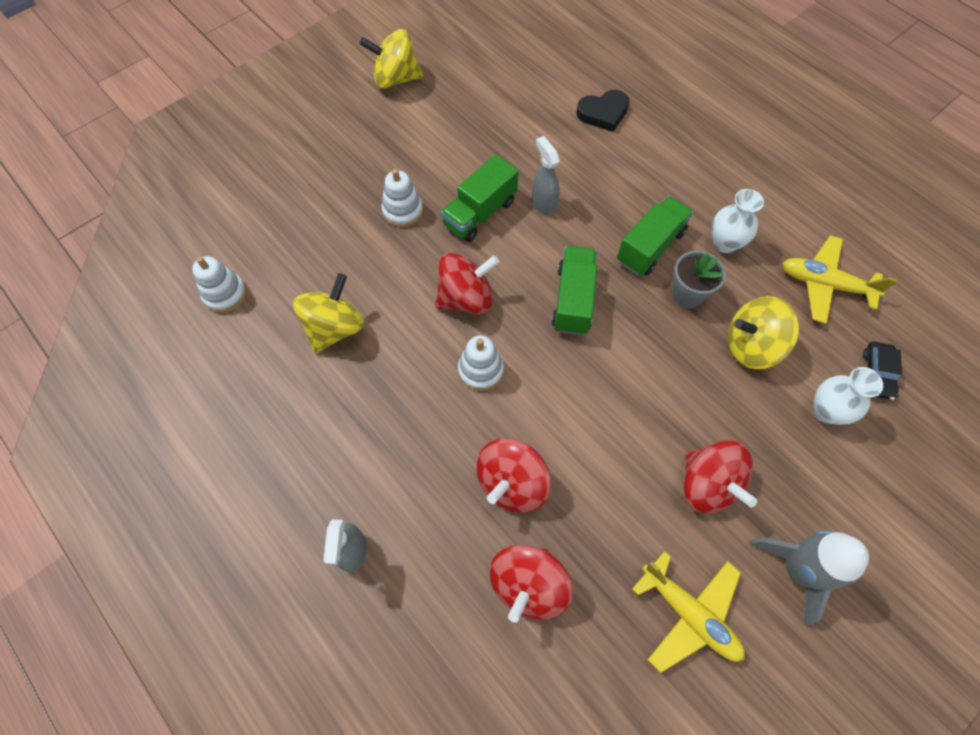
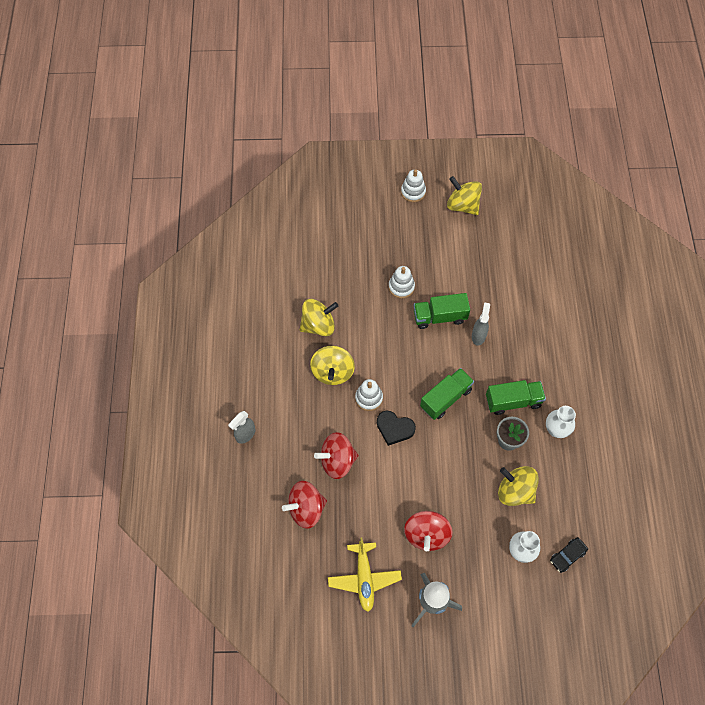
camera: 40 degrees right, 0 degrees up
white stacking toy [192,256,246,313] -> white stacking toy moved to [401,169,426,202]
red spinning top [435,253,499,314] -> none
black heart [576,90,629,132] -> black heart moved to [377,411,416,446]
yellow plane [782,235,897,324] -> none
none -> yellow spinning top [310,346,355,385]

